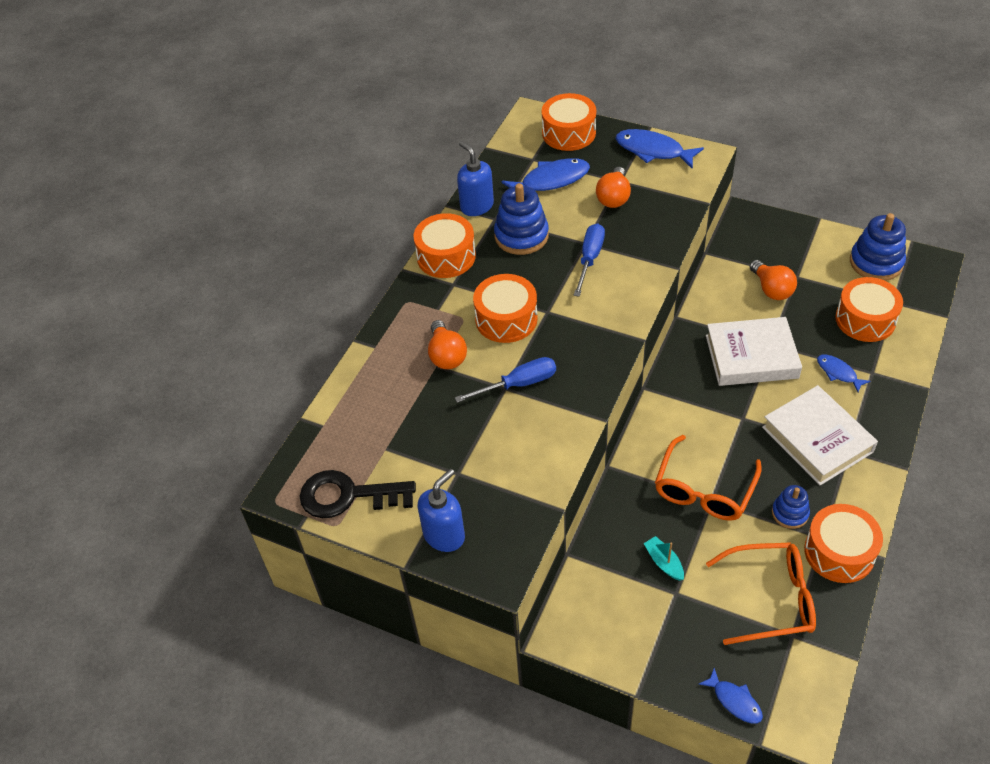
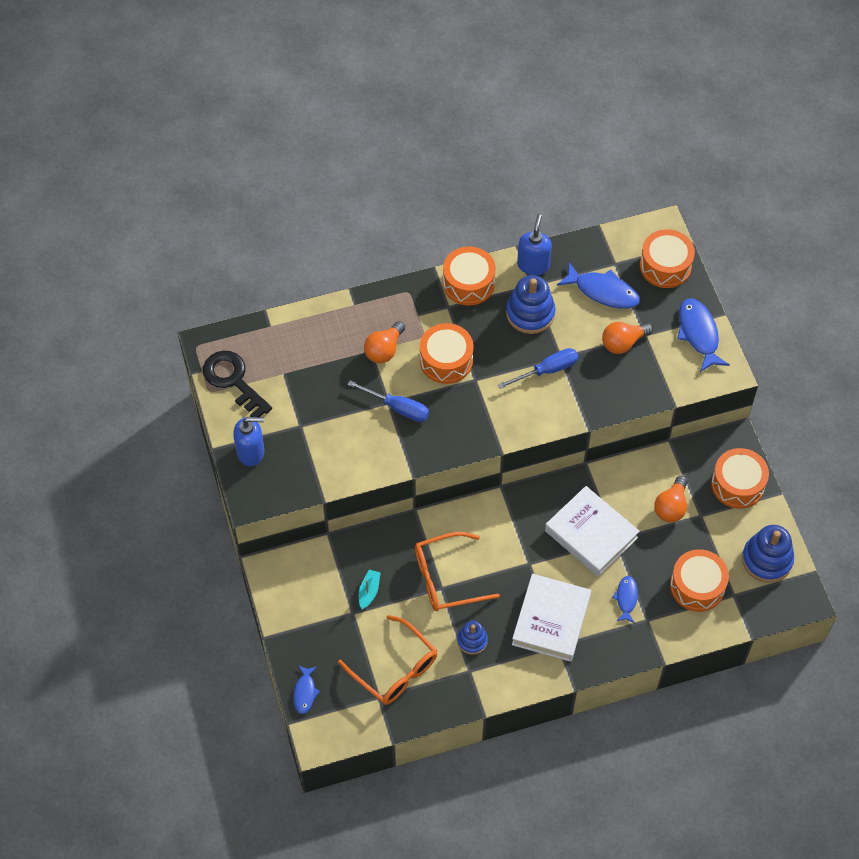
camera: 45 degrees right, 10 degrees up
orange drum [804,504,883,583] -> orange drum moved to [711,448,769,509]

